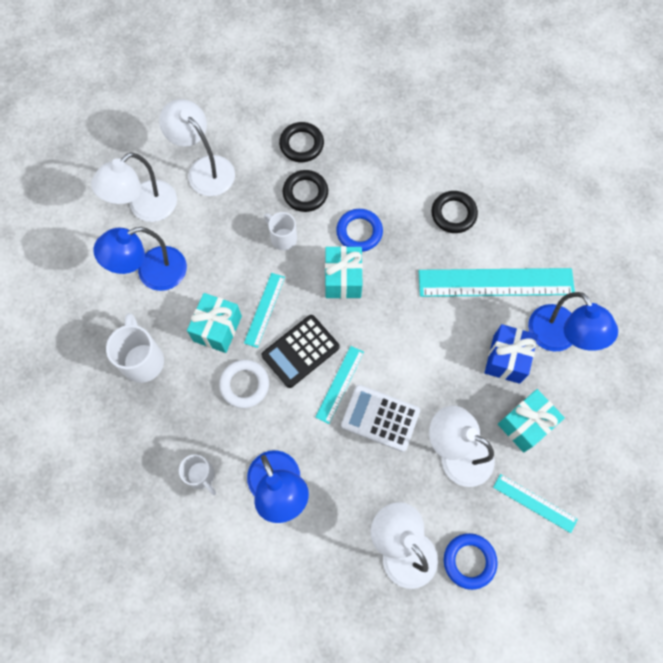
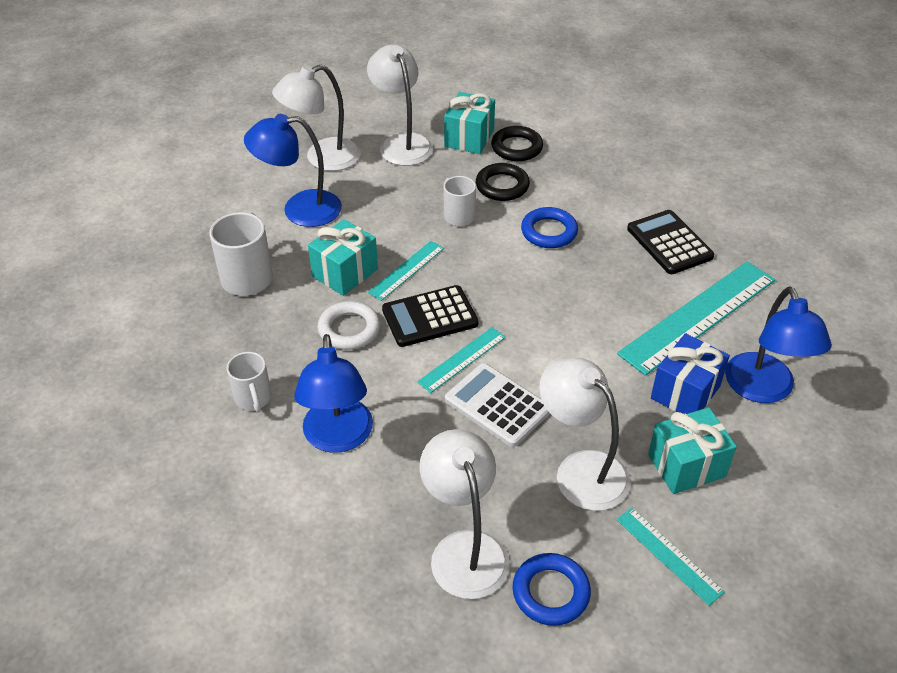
camera: 20 degrees right, 25 degrees down
turquoise gift [325,246,363,299] -> turquoise gift moved to [444,92,495,154]
turquoise ruler [419,268,575,297] -> turquoise ruler turned 60 degrees counterclockwise [617,261,775,376]
black ring [432,191,478,233] -> black calculator [627,210,714,274]

